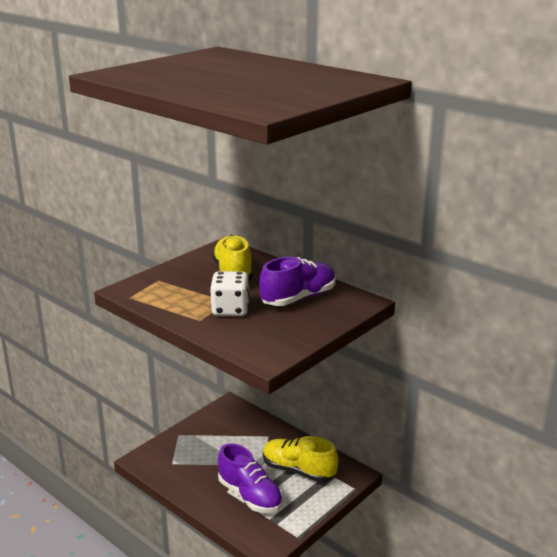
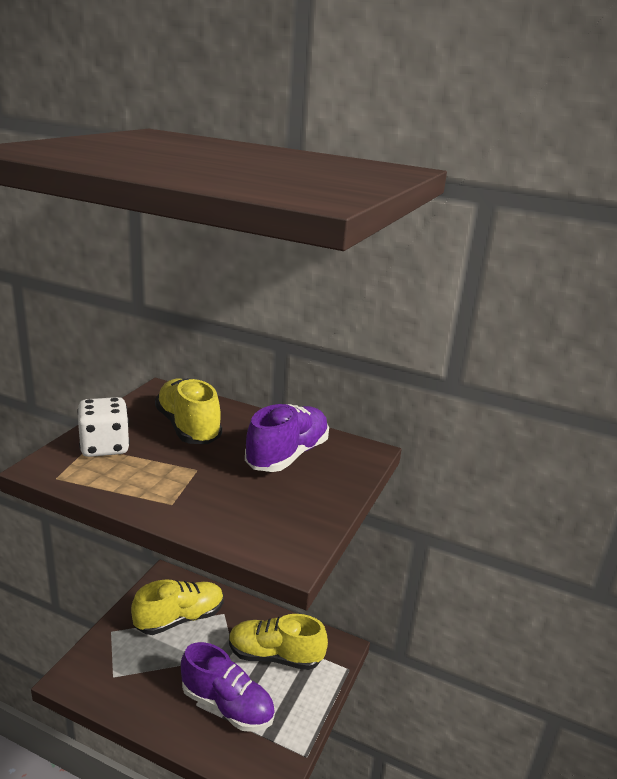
camera: 20 degrees left, 0 degrees up
white dice [210,271,249,316] -> white dice moved to [77,397,130,457]
none -> yellow shoe [131,579,224,635]

